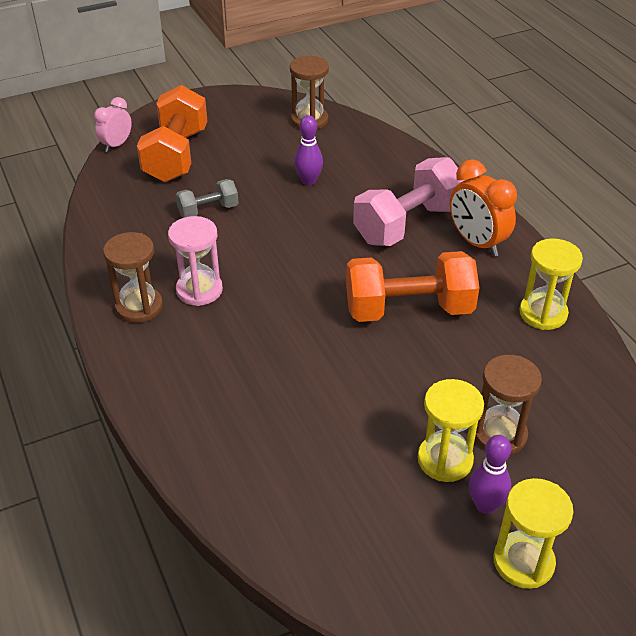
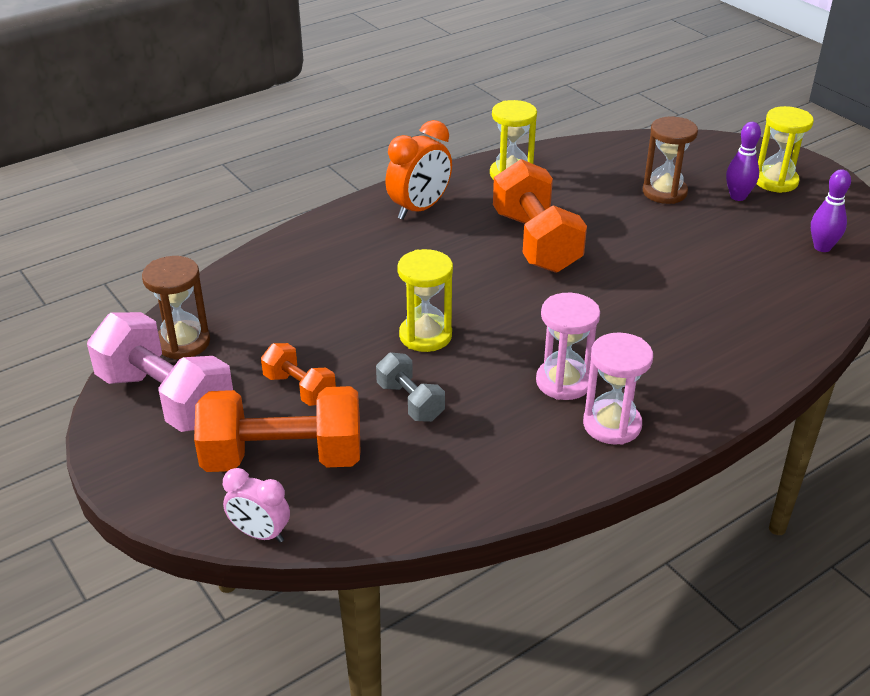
camera: 100 degrees left, 5 degrees down
brown hourglass [103,232,163,323] -> pink hourglass [583,332,653,445]
purple bowling pin [294,115,323,186] -> purple bowling pin moved to [811,169,851,252]
pink dumbbell [353,157,465,246] -> pink dumbbell moved to [87,312,233,432]
yellow hourglass [418,379,484,482] -> yellow hourglass moved to [397,249,453,352]
none -> orange dumbbell [261,343,336,406]

